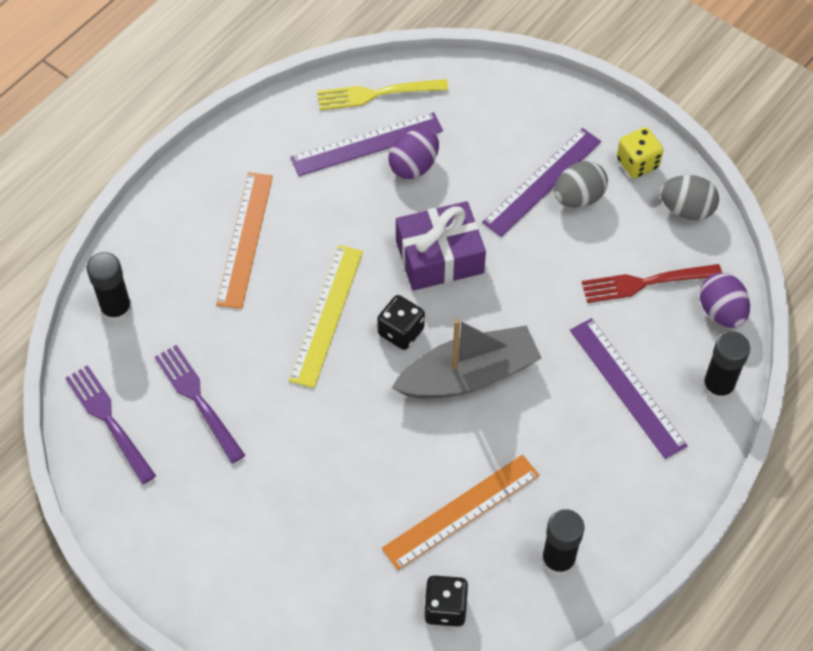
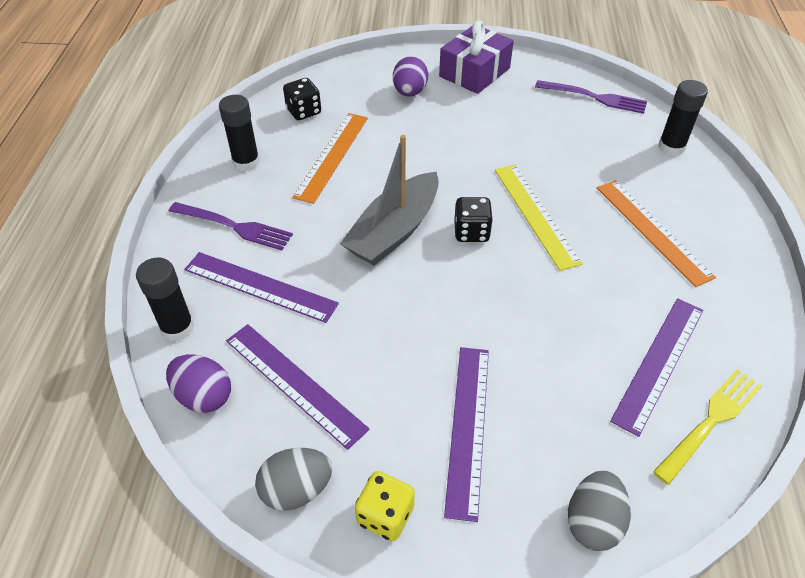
camera: 145 degrees right, 10 degrees down
purple fork [155,345,245,463] -> purple fork moved to [169,202,293,251]
purple egg [388,129,439,179] -> purple egg moved to [393,56,428,97]
purple gift [396,201,486,291] -> purple gift moved to [439,21,514,94]
grey egg [554,161,608,208] -> grey egg moved to [568,471,631,551]
red fork [582,264,722,303] -> purple ruler [226,324,370,450]

